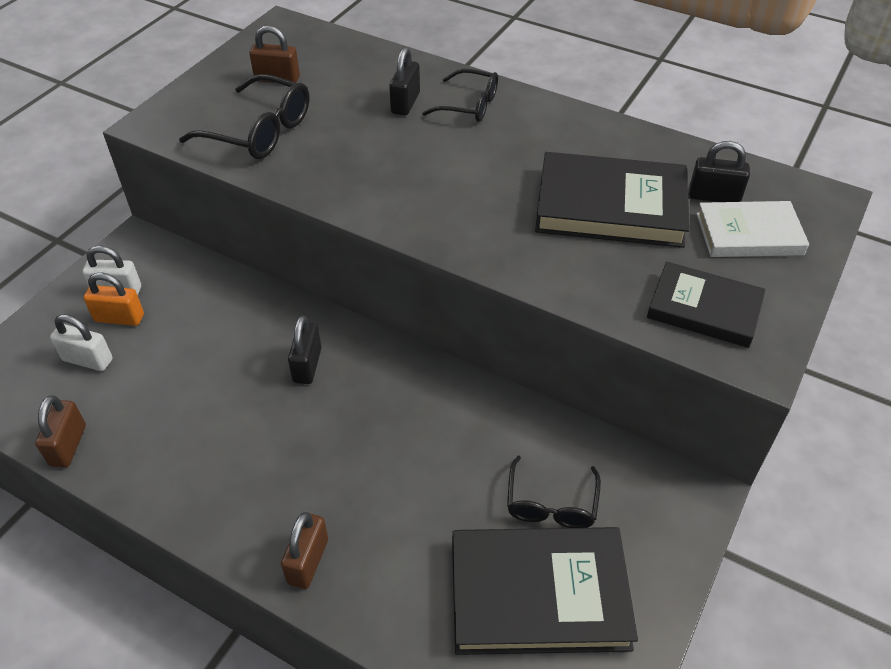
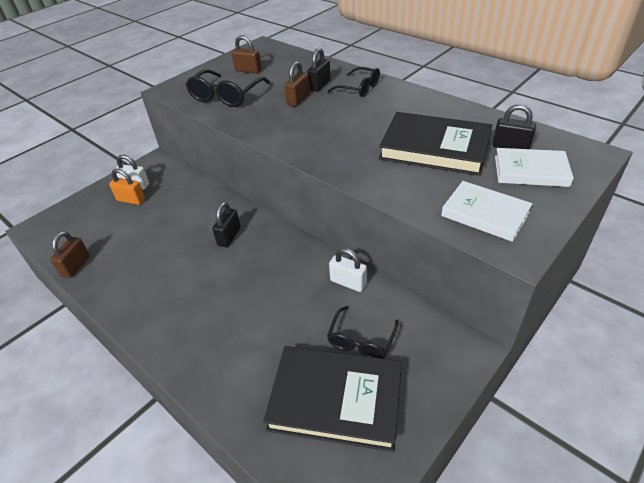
camera: 15 degrees right, 5 degrees down
white padlock [50,314,113,371] -> white padlock moved to [329,248,367,292]
black glasses [179,74,310,159] -> black glasses turned 75 degrees clockwise [185,69,270,107]
brown padlock [281,512,328,589] -> brown padlock moved to [284,61,310,107]
black book [647,262,766,348] -> white book [441,181,533,242]

